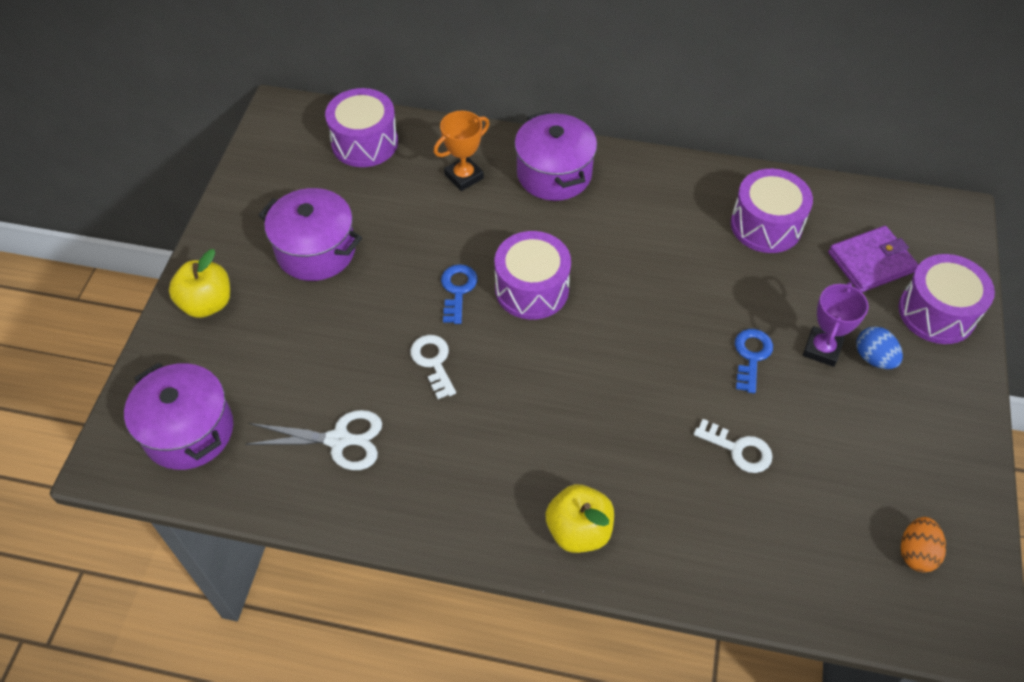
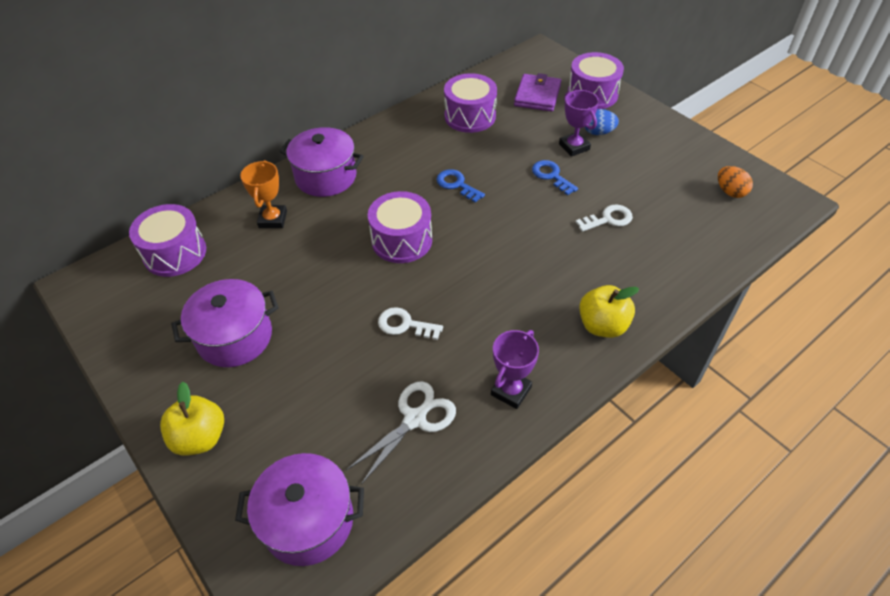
camera: 50 degrees left, 5 degrees down
blue key [441,264,477,324] -> blue key moved to [436,169,485,203]
none -> purple trophy [491,330,539,409]

